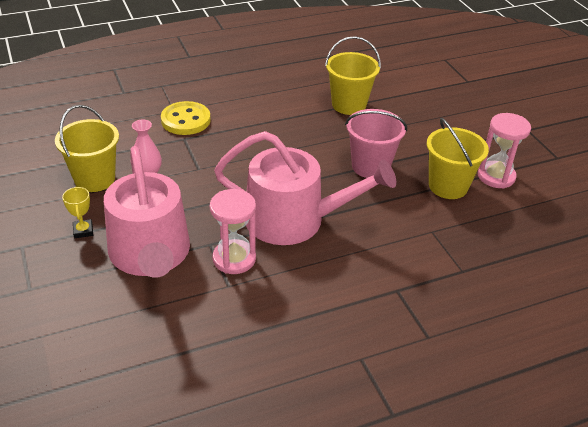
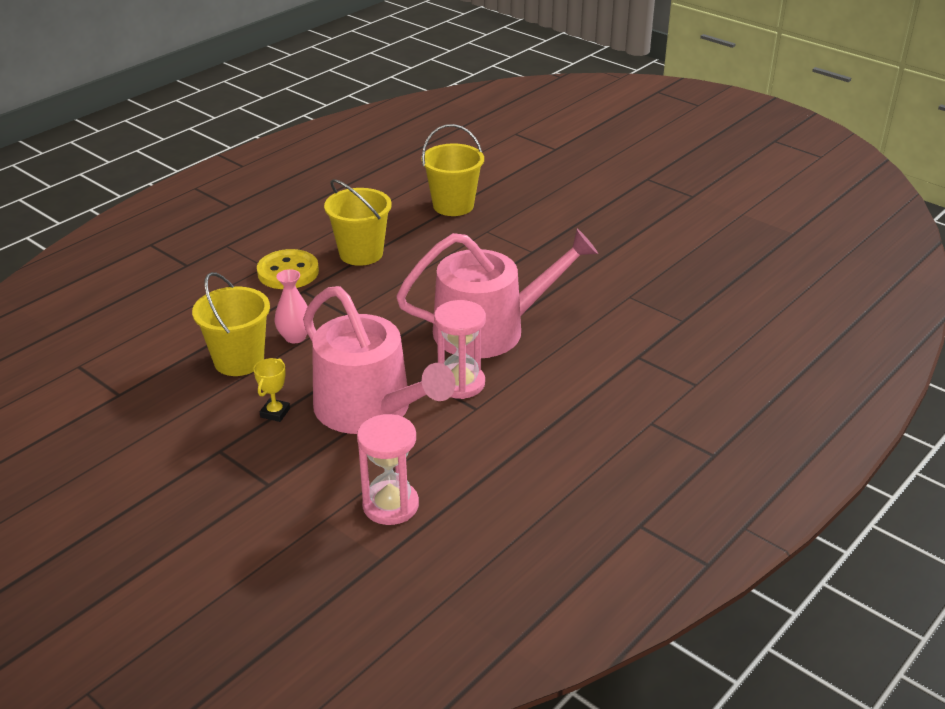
camera: 25 degrees left, 5 degrees down
yellow trophy [62,187,93,238] -> yellow trophy turned 60 degrees clockwise [253,358,290,422]
pink bucket [345,109,407,178] -> none
yellow bucket [427,118,489,199] -> yellow bucket moved to [324,179,392,266]
pink hourglass [478,113,531,188] -> pink hourglass moved to [357,414,419,525]

